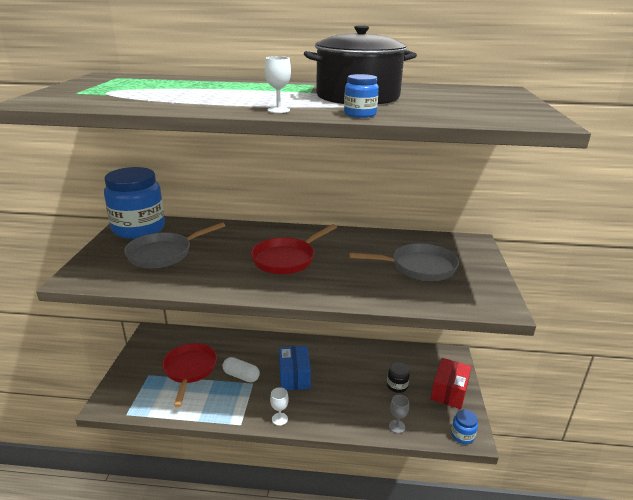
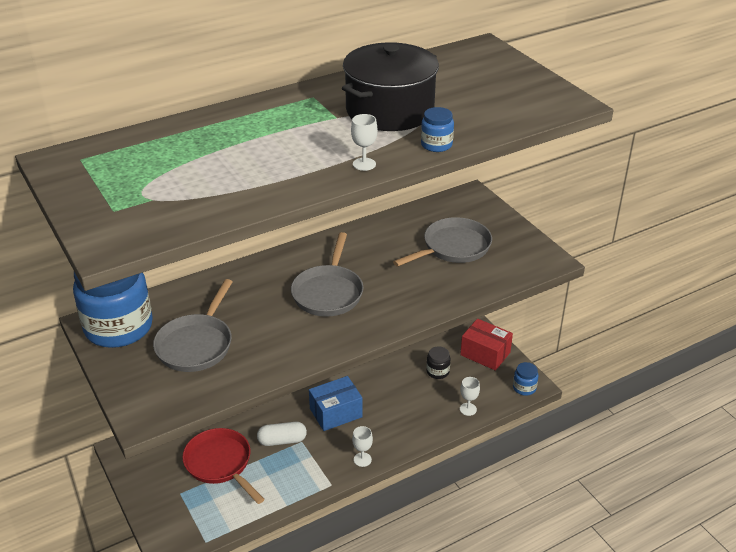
camera: 35 degrees left, 10 degrees up
red pan [251,224,337,274] -> grey pan [291,232,364,317]
blue box [279,346,311,390] -> blue box turned 75 degrees counterclockwise [309,376,363,431]
grey goblet [389,395,409,433] -> white goblet [460,377,480,416]
red box [431,358,472,409] -> red box turned 45 degrees counterclockwise [460,318,513,371]

